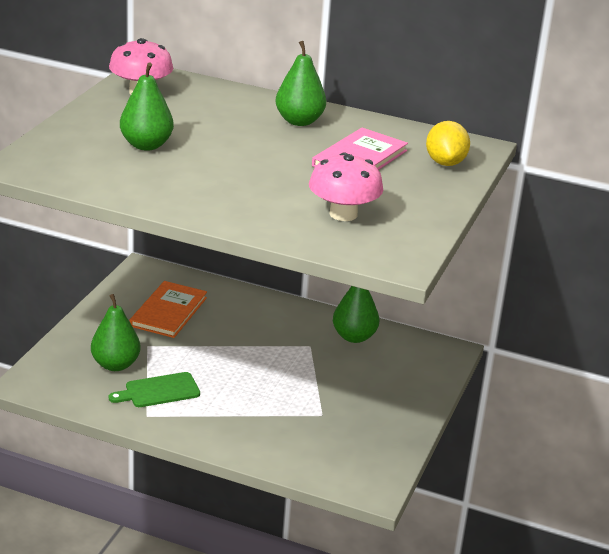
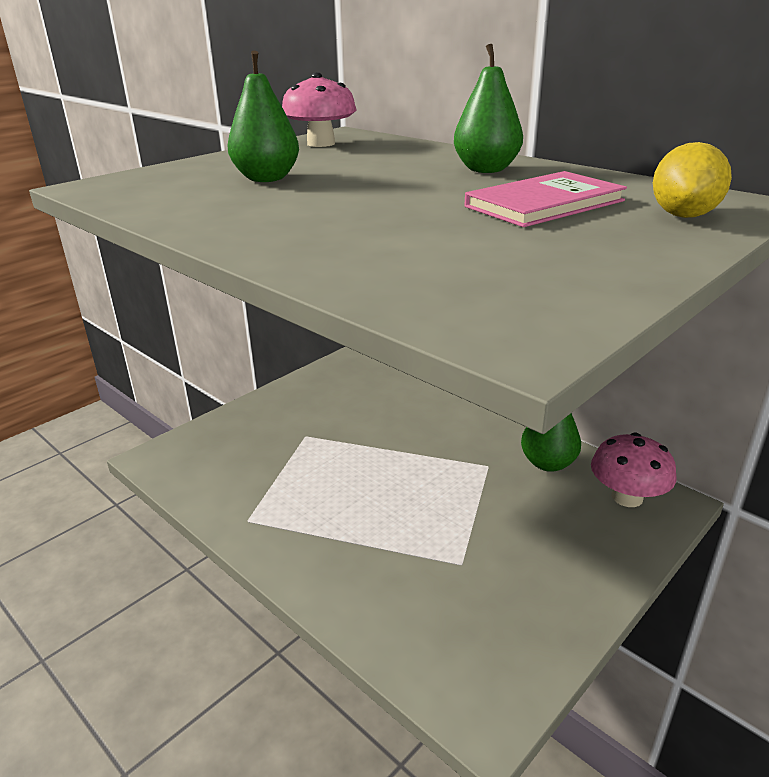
camera: 25 degrees right, 0 degrees up
green pear [91,294,141,371] -> none
green cutting board [109,372,200,407] -> none
orange book [129,281,207,338] -> none
pink mushroom [309,153,383,221] -> pink mushroom moved to [591,433,676,507]

